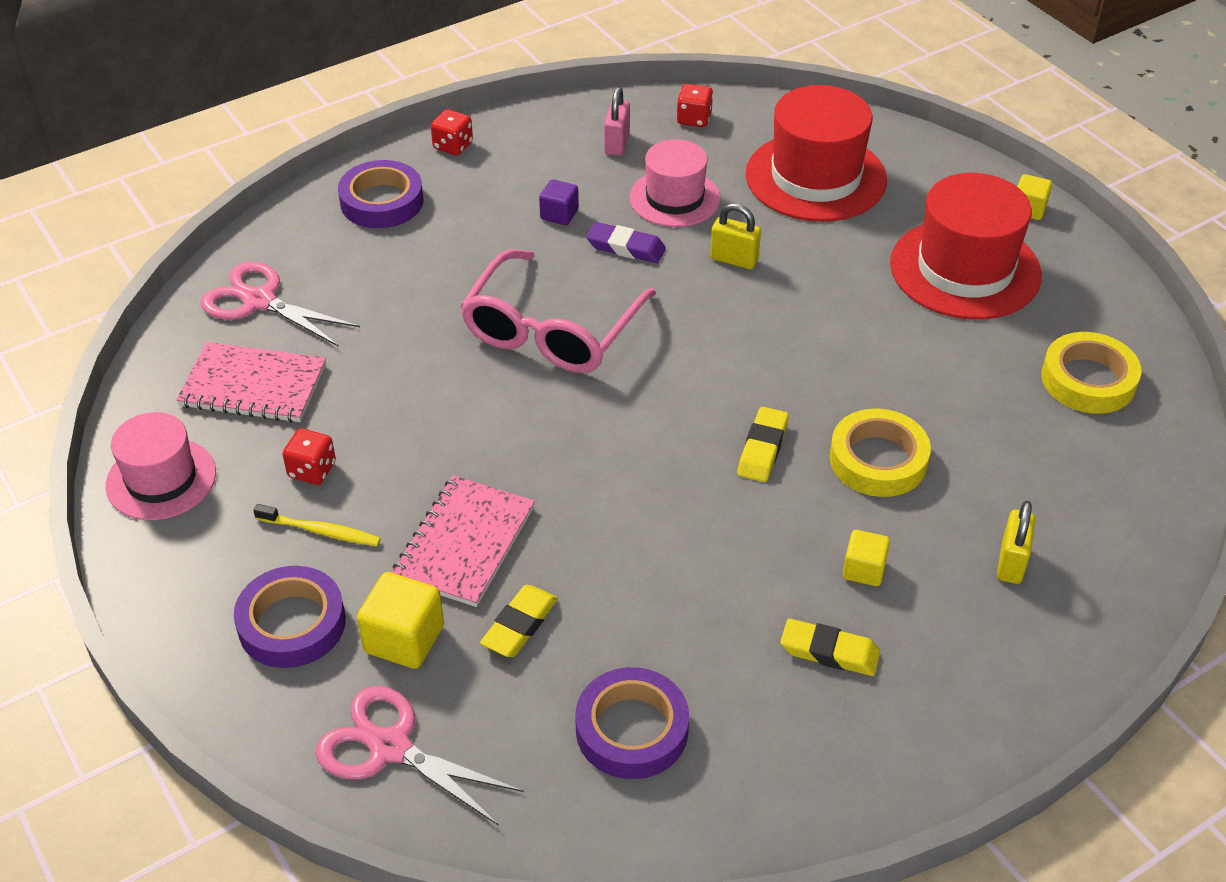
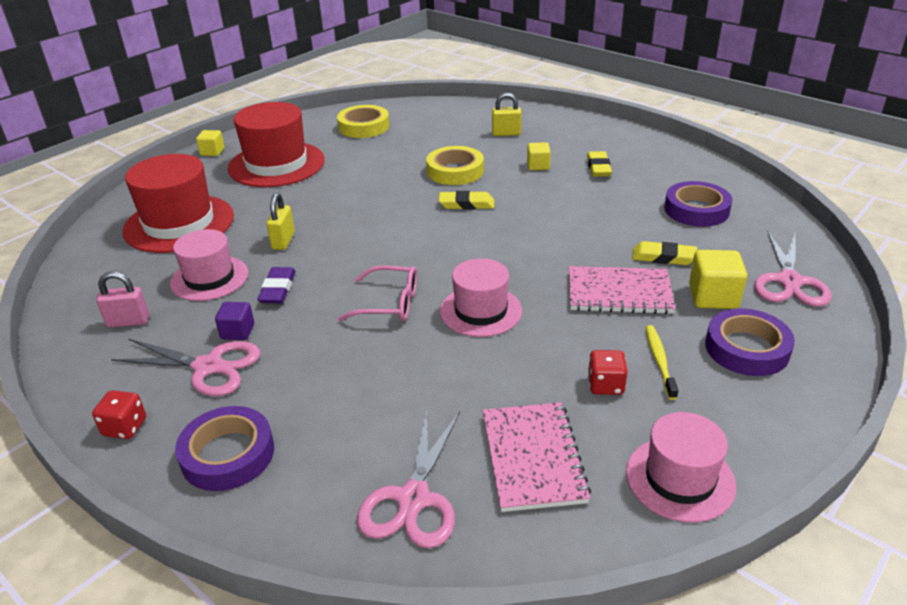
camera: 105 degrees left, 10 degrees down
pink glasses [460,249,656,373] -> pink glasses [338,265,417,322], size x0.58
red dice [676,84,713,127] -> none
none -> pink scissors [111,339,260,396]
none -> pink hat [440,258,522,337]

